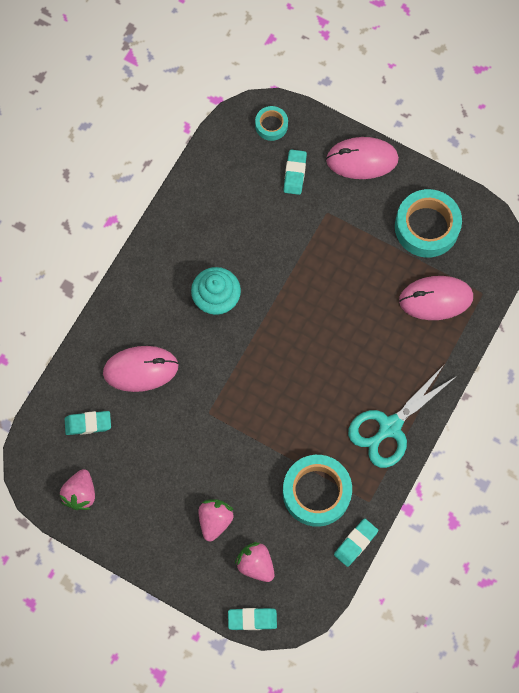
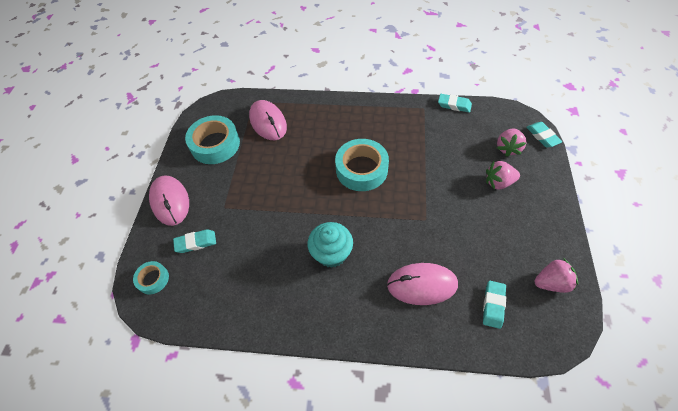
camera: 110 degrees left, 15 degrees down
turquoise eraser [65,411,111,435] -> turquoise eraser turned 45 degrees clockwise [483,281,506,329]
pink mouse [103,346,179,392] -> pink mouse turned 60 degrees counterclockwise [387,263,458,305]
turquoise tape [283,455,352,527] -> turquoise tape moved to [335,139,389,191]
turquoise scissors [348,364,457,468] -> none

